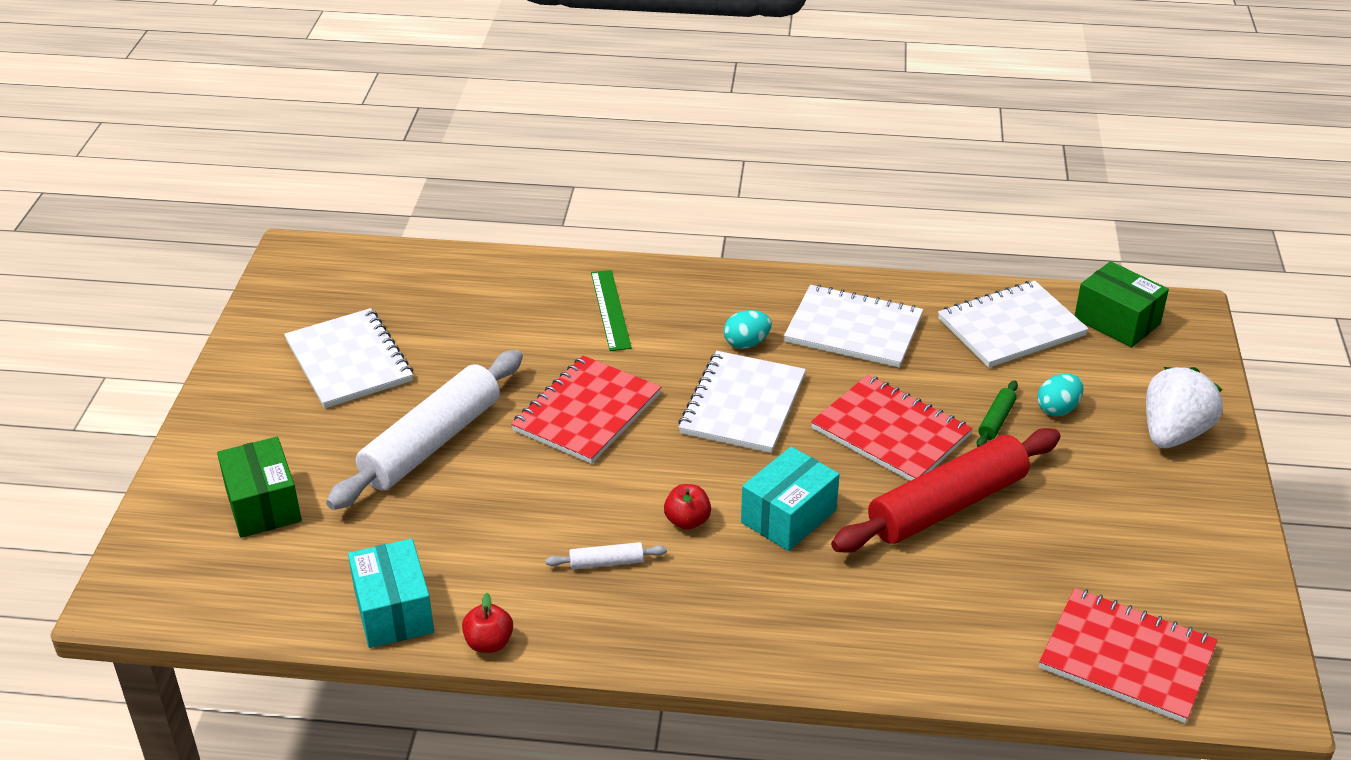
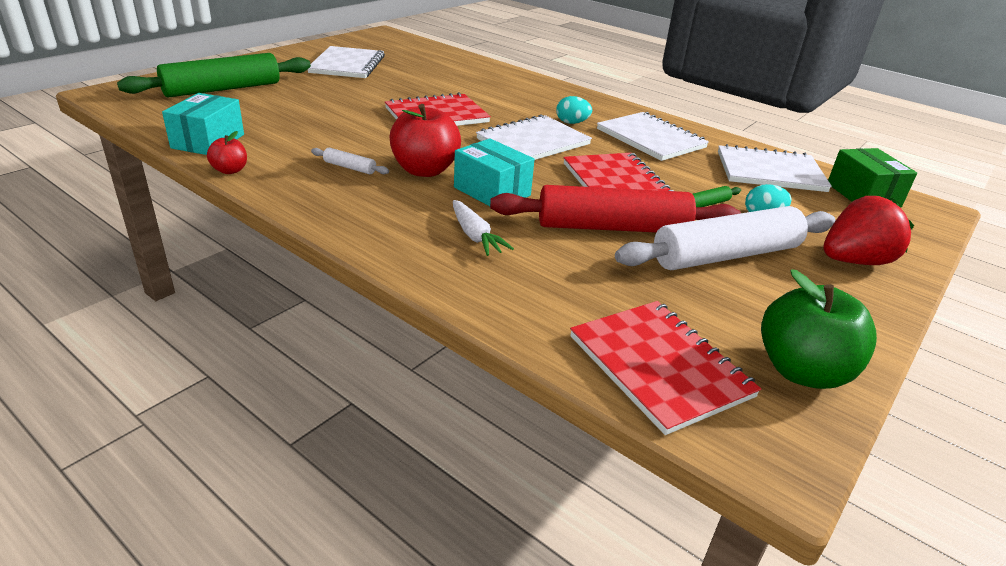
camera: 30 degrees right, 5 degrees down
green box [217,437,302,538] -> green rolling pin [117,53,311,98]
white rolling pin [326,350,523,510] -> white rolling pin moved to [615,206,835,270]
green ruler [591,270,632,351] -> none
red apple [664,484,711,530] -> red apple [390,104,461,177], size x1.96
turquoise box [741,446,840,551] -> turquoise box turned 60 degrees clockwise [454,138,535,206]
white strawberry [1146,367,1223,448] -> red strawberry [823,196,914,265]
none -> white carrot [453,200,514,256]
none -> green apple [761,269,877,389]

